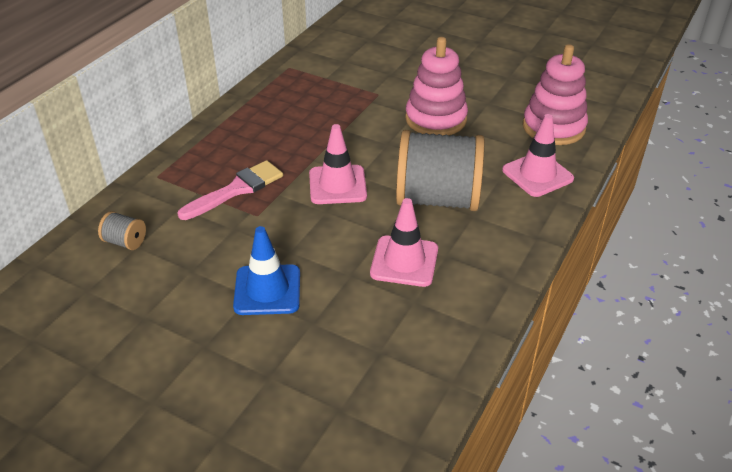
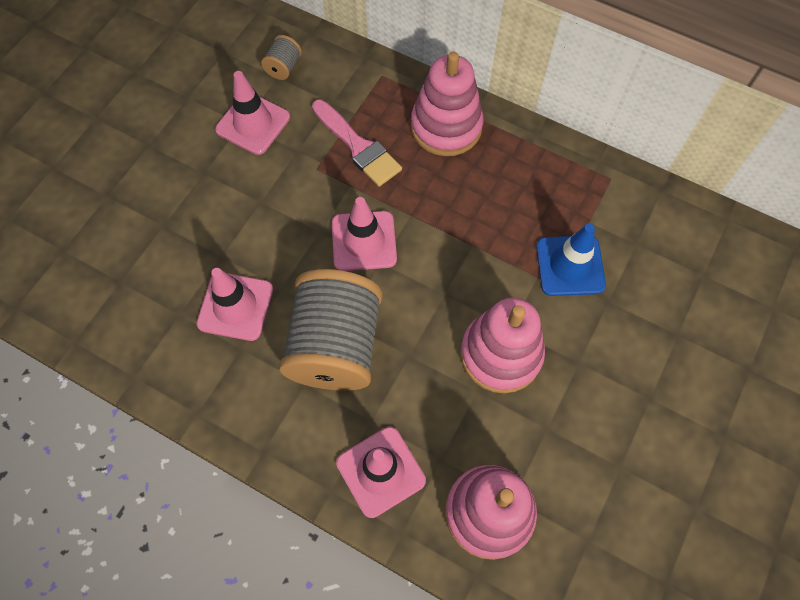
camera: 90 degrees right, 25 degrees up
blue traffic cone [233,226,300,315] -> blue traffic cone moved to [536,224,606,296]
none -> pink traffic cone [215,71,290,155]
none -> pink stacking toy [411,51,484,156]

